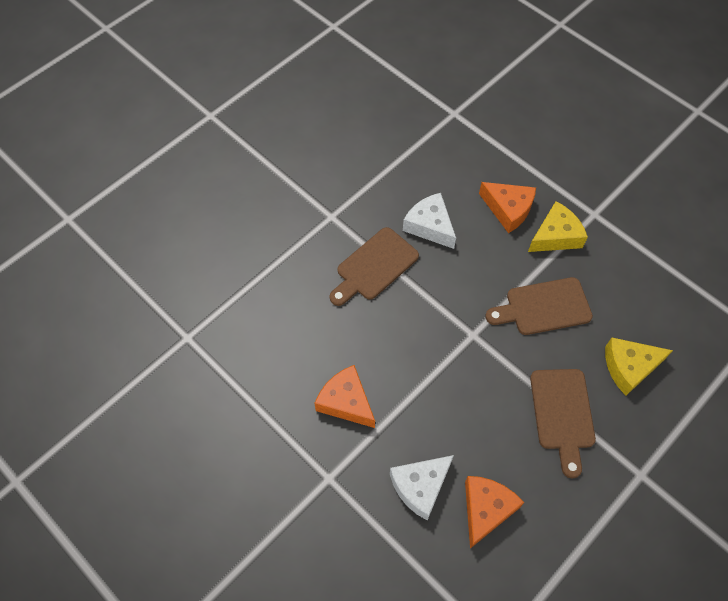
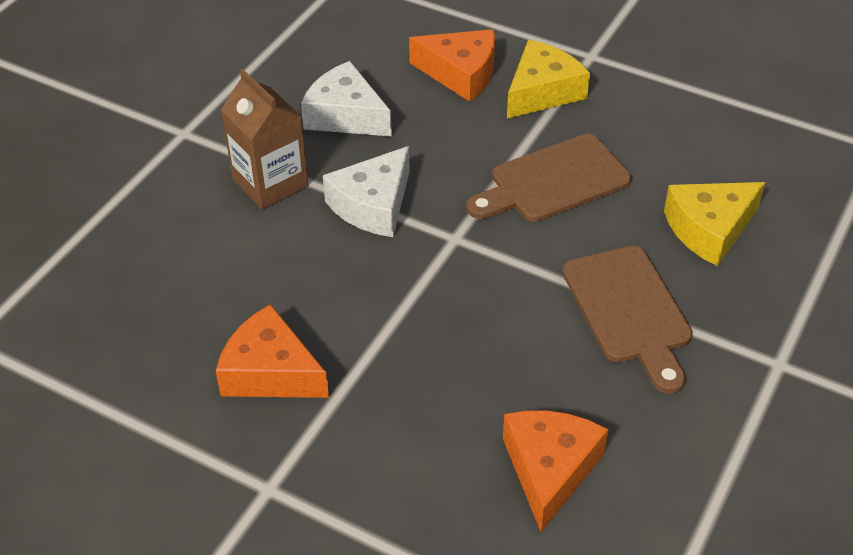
camera: 15 degrees left, 15 degrees down
brown cutting board [329,227,419,306] -> brown carton [221,69,308,209]
white cheese [390,455,454,521] -> white cheese moved to [323,146,410,237]

